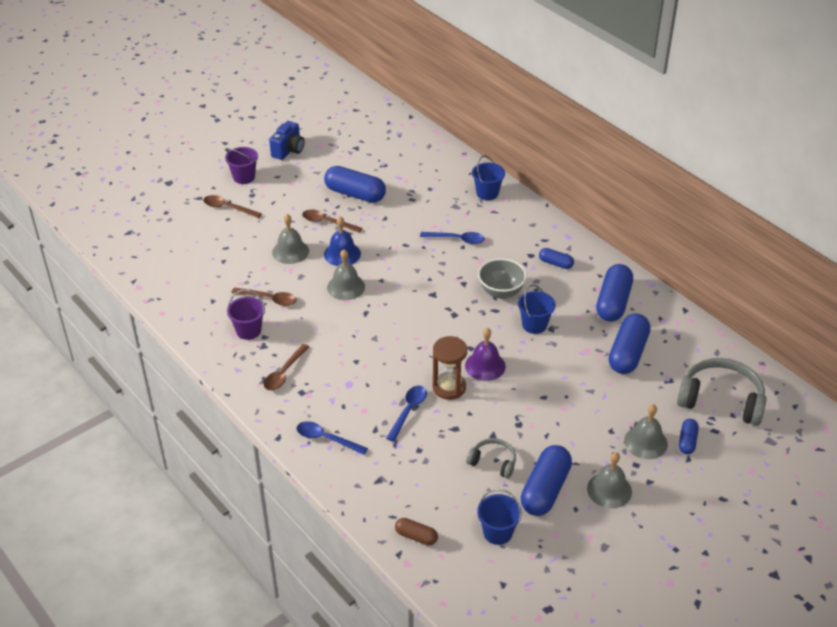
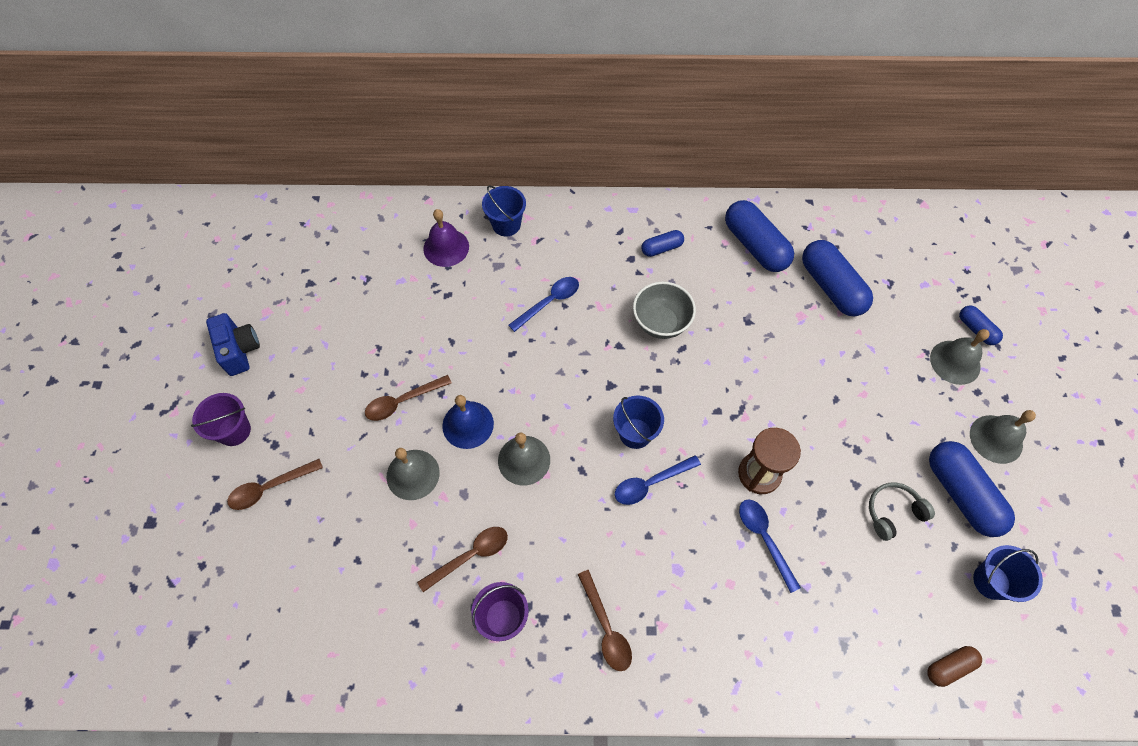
camera: 50 degrees left, 20 degrees up
blue spoon [297,421,368,455] -> blue spoon moved to [615,455,701,505]
blue capsule [324,166,386,203] -> none
purple bell [465,328,506,381] -> purple bell moved to [423,209,469,267]
blue bucket [518,285,555,334] -> blue bucket moved to [613,396,664,449]
grey headphones [677,358,767,426] -> none

